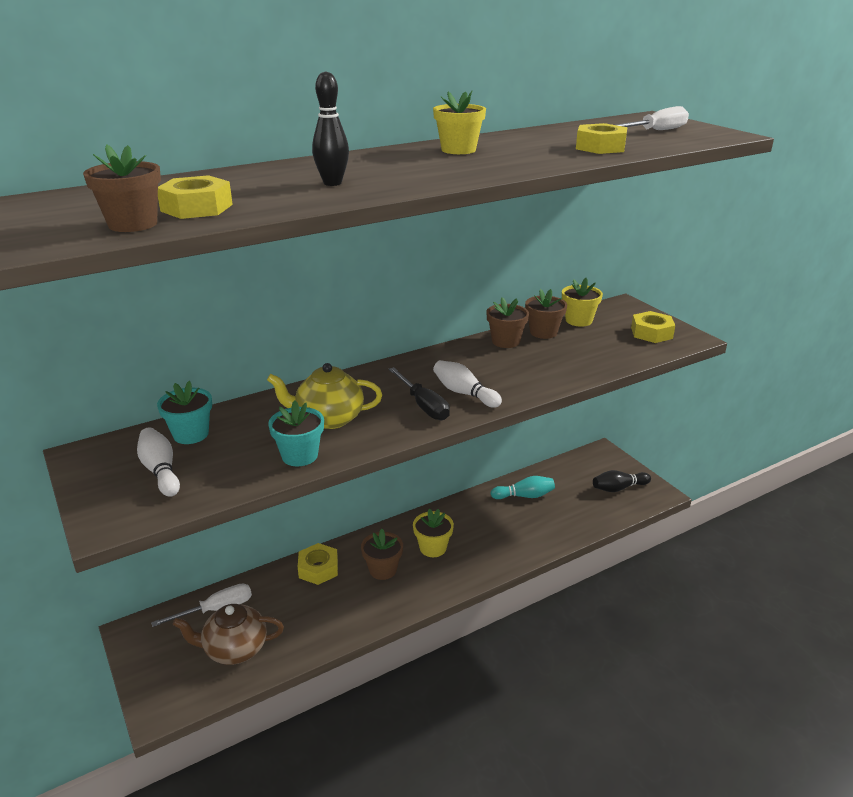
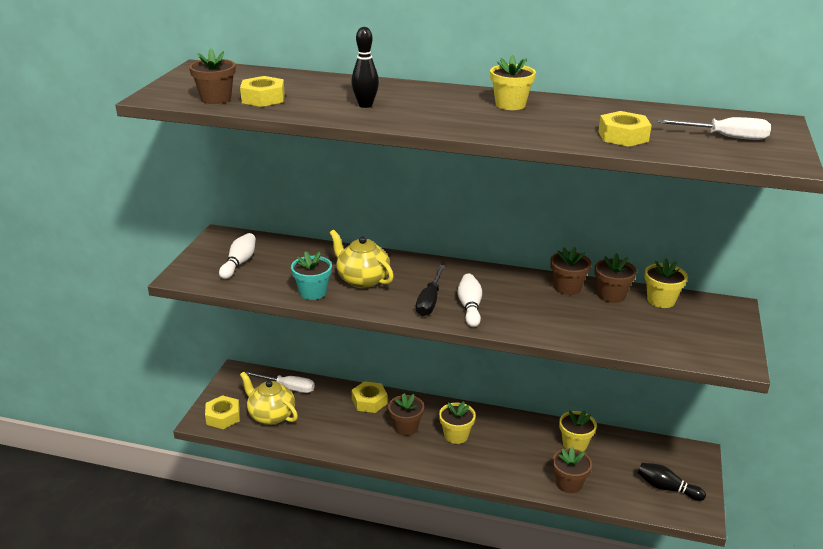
camera: 45 degrees right, 0 degrees up
turquoise flower pot [157,381,212,444] -> none
brown teapot [173,604,284,665] -> yellow teapot [240,372,298,425]
turquoise bowling pin [491,476,555,499] -> yellow flower pot [559,410,597,451]
yellow nut [631,311,675,343] -> yellow nut moved to [205,395,240,429]
none -> brown flower pot [552,446,592,493]

